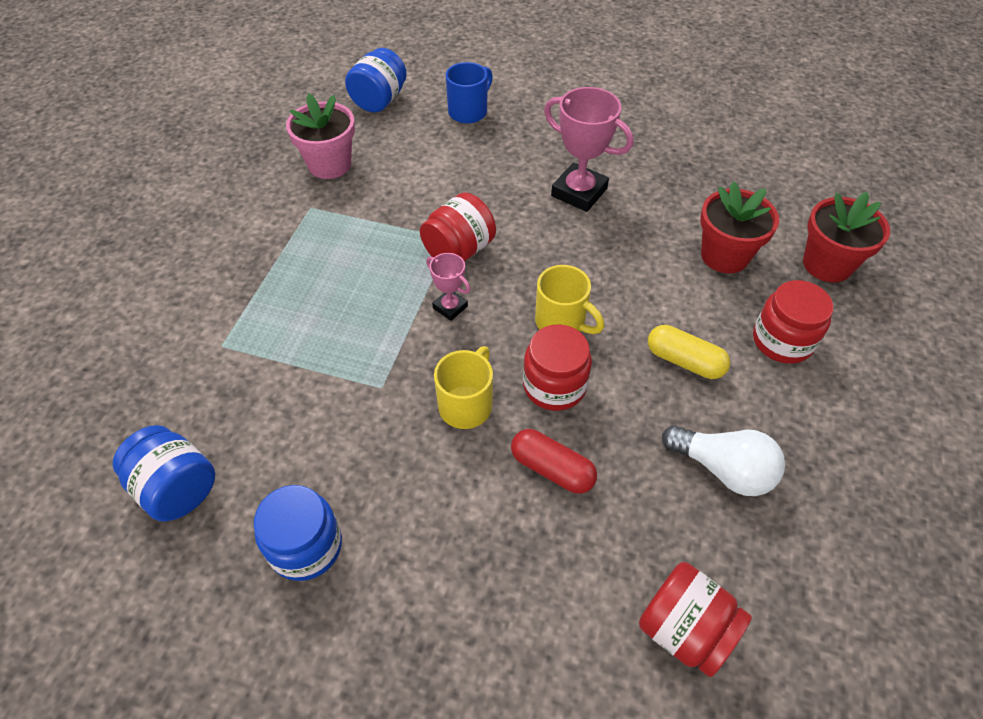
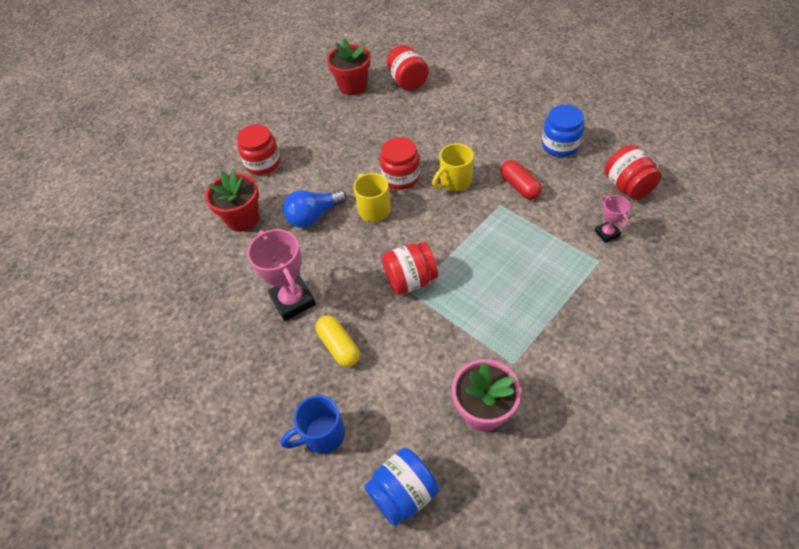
camera: 150 degrees left, 0 degrees up
blue jar [112,425,215,522] -> red jar [604,145,662,200]
pink trophy [426,253,471,321] -> pink trophy moved to [595,195,630,243]
red capsule [511,429,597,494] -> red capsule moved to [500,160,542,200]
yellow capsule [648,325,730,379] -> yellow capsule moved to [316,316,360,367]
white light bulb [662,425,785,496] -> none
red flower pot [803,192,890,283] -> red flower pot moved to [327,38,370,95]
none -> blue light bulb [283,189,347,228]

